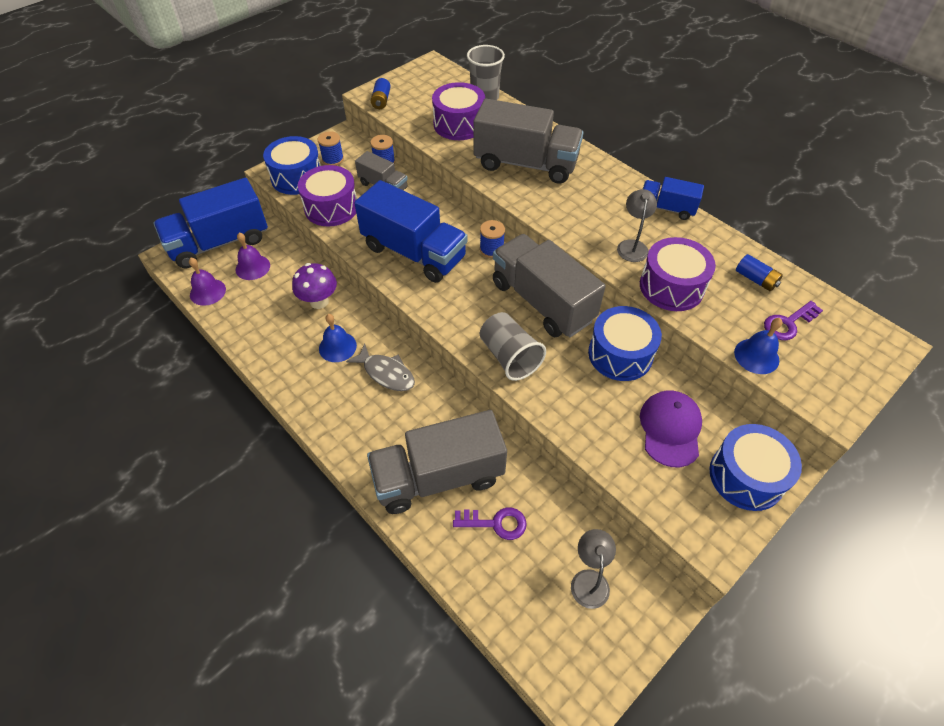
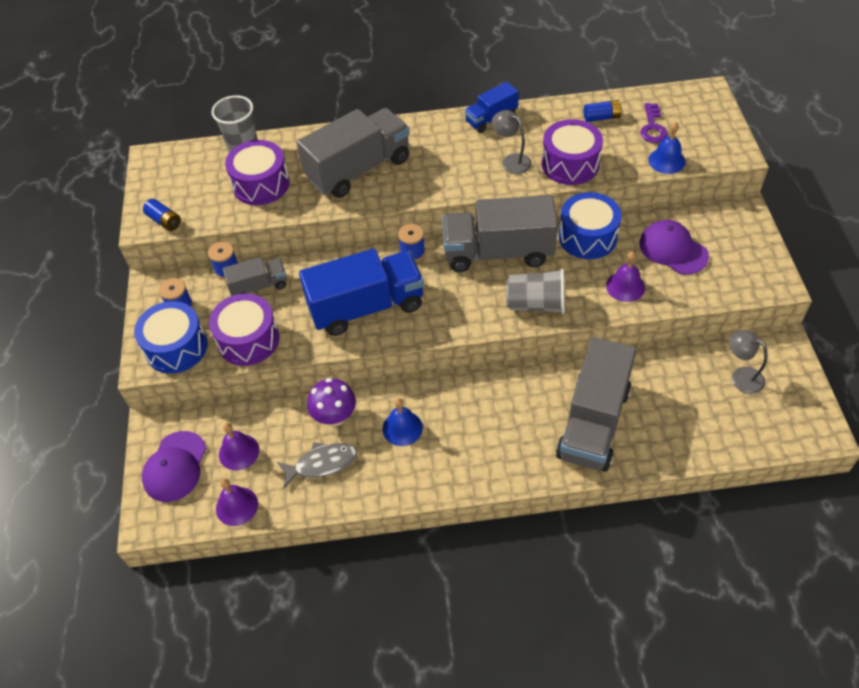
camera: 50 degrees left, 0 degrees up
blue truck [153,178,268,268] -> purple cap [142,431,206,502]
grey fish [346,344,415,391] -> grey fish moved to [277,442,357,488]
purple key [453,508,527,540] -> none
blue drum [710,424,802,511] -> none
none -> purple bell [606,252,645,302]

